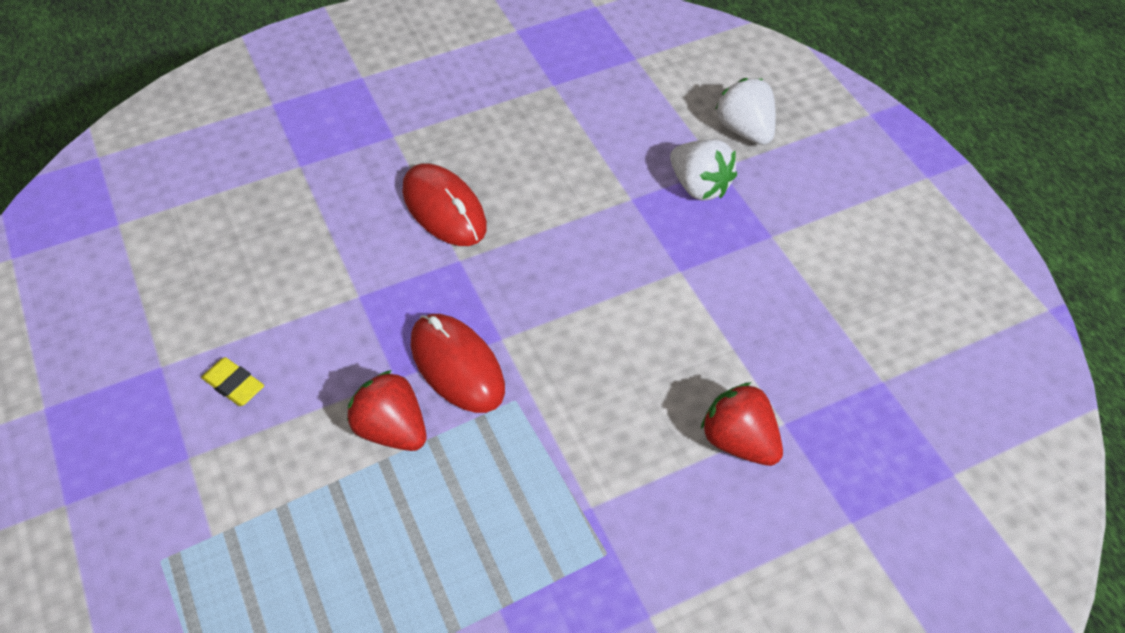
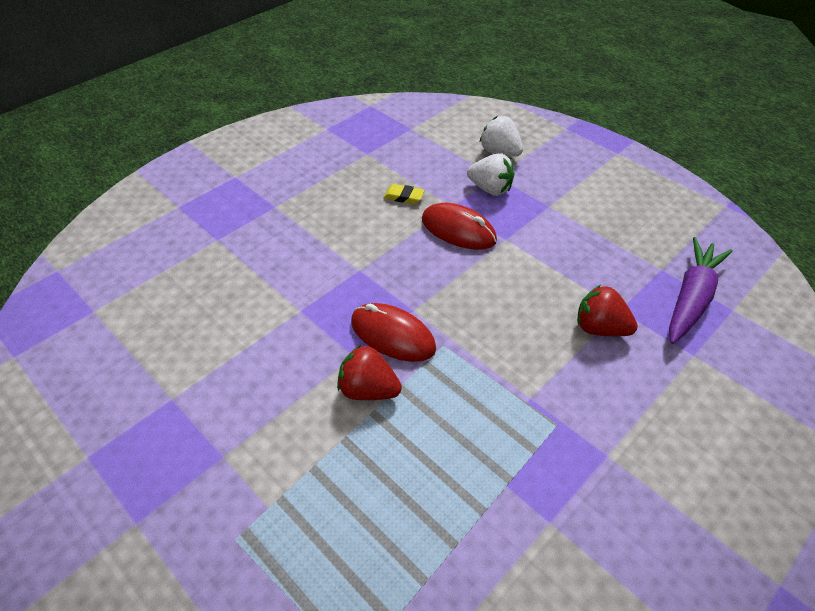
camera: 20 degrees left, 5 degrees down
yellow eraser [201,357,264,406] -> yellow eraser moved to [383,184,425,204]
red mouse [402,163,487,246] -> red mouse moved to [422,203,497,250]
none -> purple carrot [669,237,732,344]

